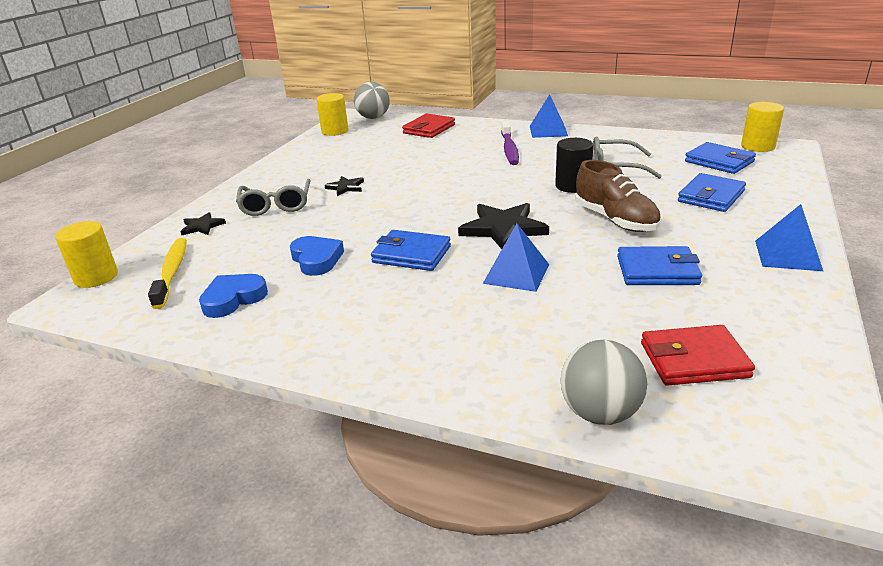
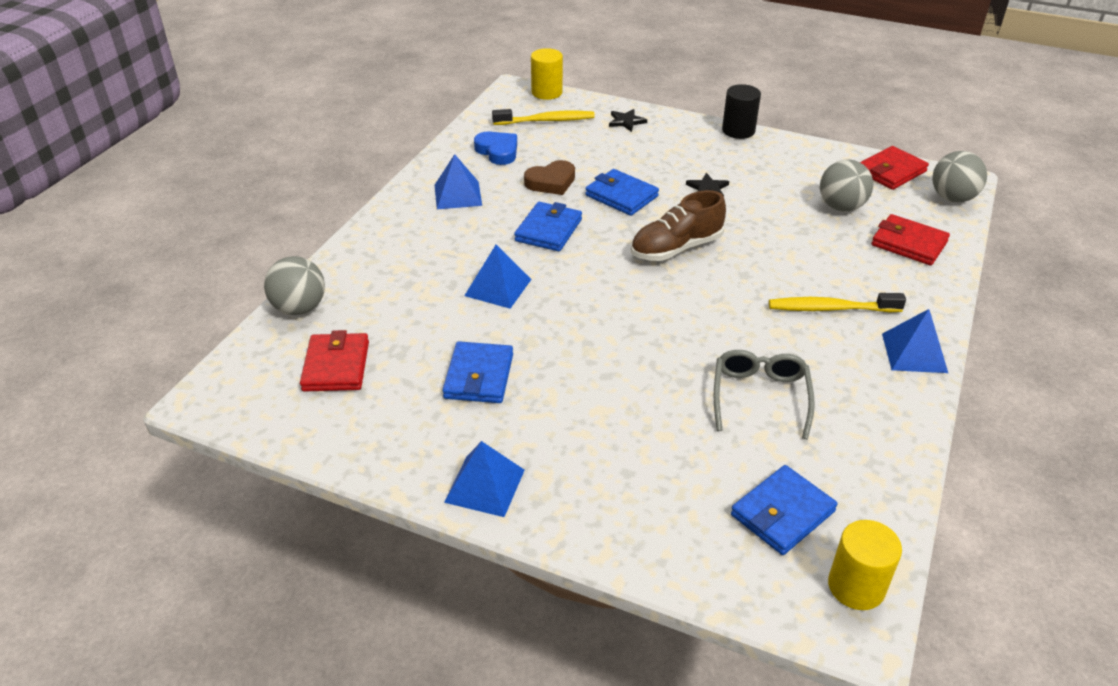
camera: 90 degrees right, 10 degrees up
grey glasses [236,179,311,216] -> none
blue heart [290,236,344,276] -> brown heart [524,160,575,195]
yellow cylinder [316,93,348,136] -> red wallet [860,146,929,190]
black star [458,203,549,249] -> none
purple toothbrush [501,121,519,165] -> yellow toothbrush [769,293,906,312]
black cylinder [555,138,593,193] -> black cylinder moved to [722,84,761,139]
brown shoe [575,160,661,232] -> brown shoe moved to [631,190,726,261]
blue wallet [678,173,746,212] -> blue wallet moved to [585,169,659,216]
none -> blue pyramid [435,154,482,209]
none -> grey ball [820,159,873,211]

